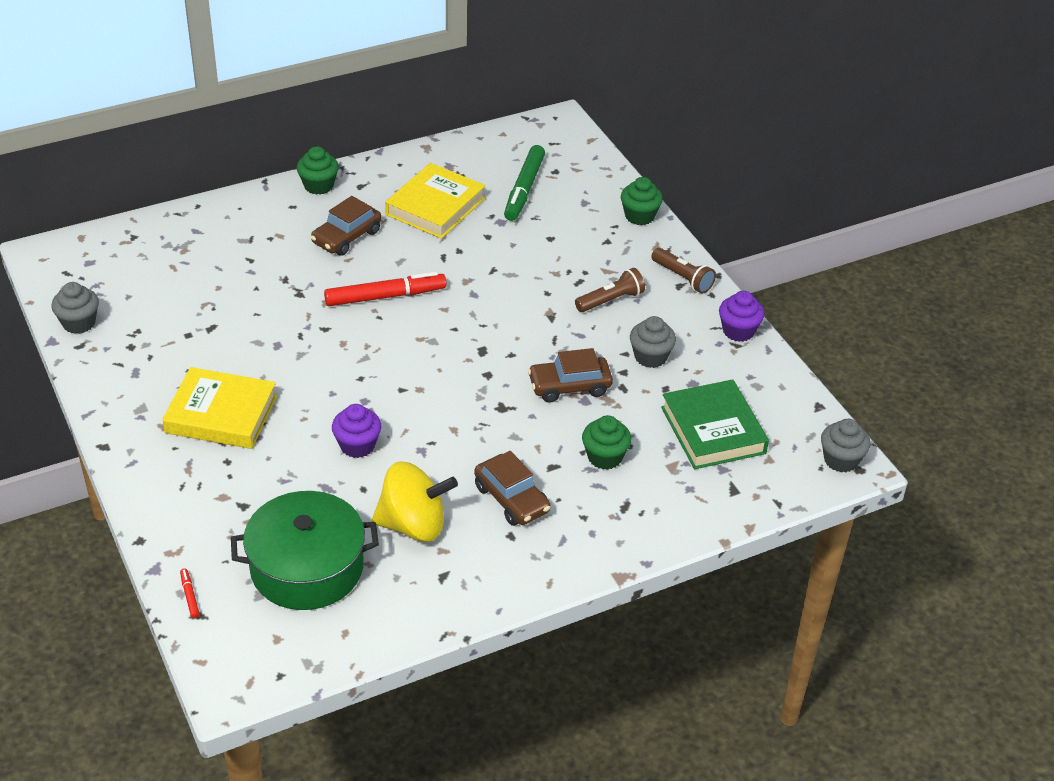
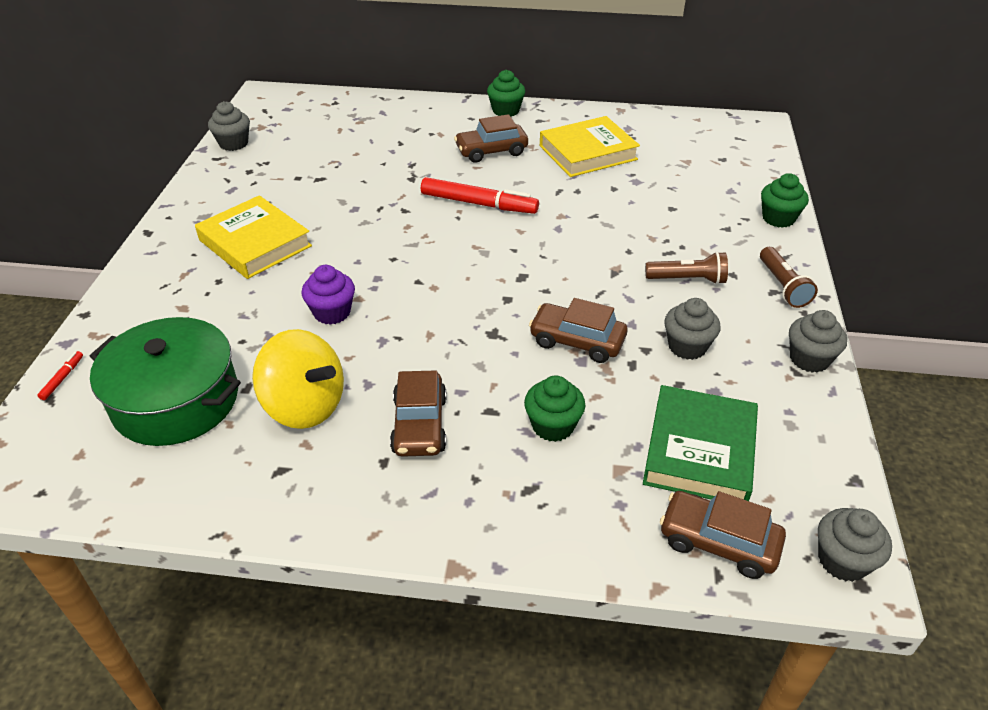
camera: 35 degrees right, 0 degrees up
green marker [504,145,545,221] -> none
purple cupcake [719,291,765,342] -> grey cupcake [789,310,847,373]
none -> brown car [660,491,786,579]

